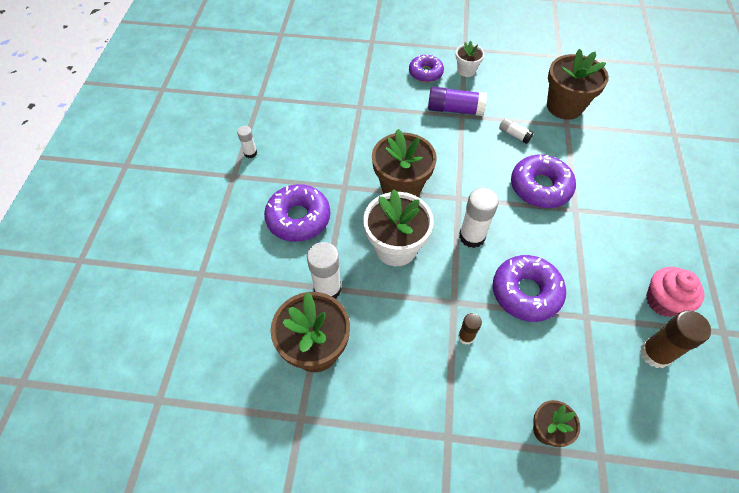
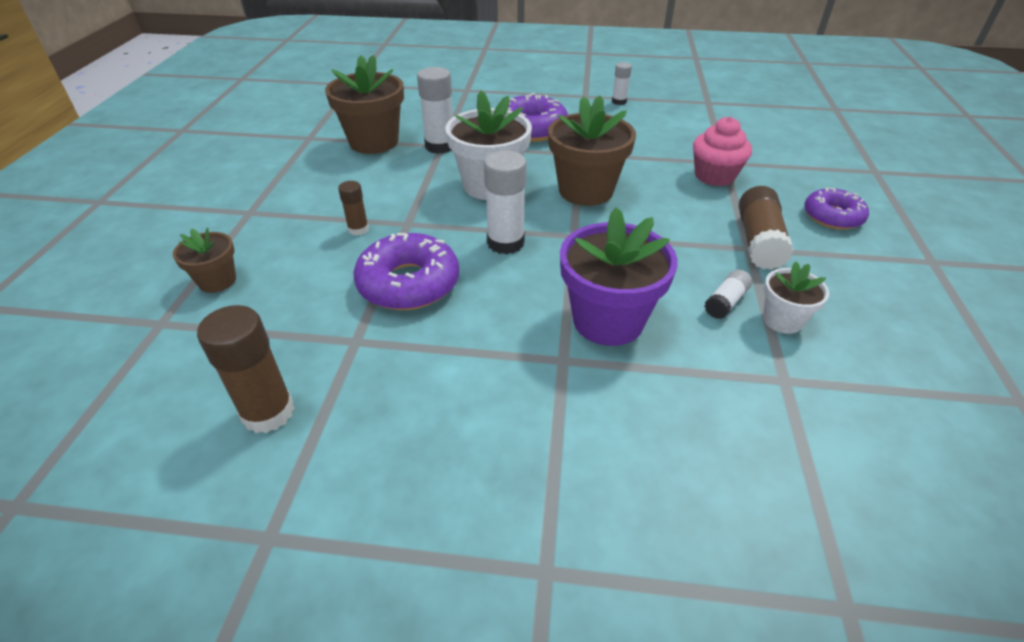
camera: 90 degrees right, 15 degrees down
purple glue stick [428,87,487,116] -> brown glue stick [739,186,794,270]
white flower pot [456,41,485,77] -> white flower pot moved to [763,261,829,334]
purple donut [511,155,576,208] -> purple flower pot [560,207,678,346]
brown flower pot [547,49,609,120] -> none
pink cupcake [646,267,704,317] -> pink cupcake moved to [693,117,752,186]

